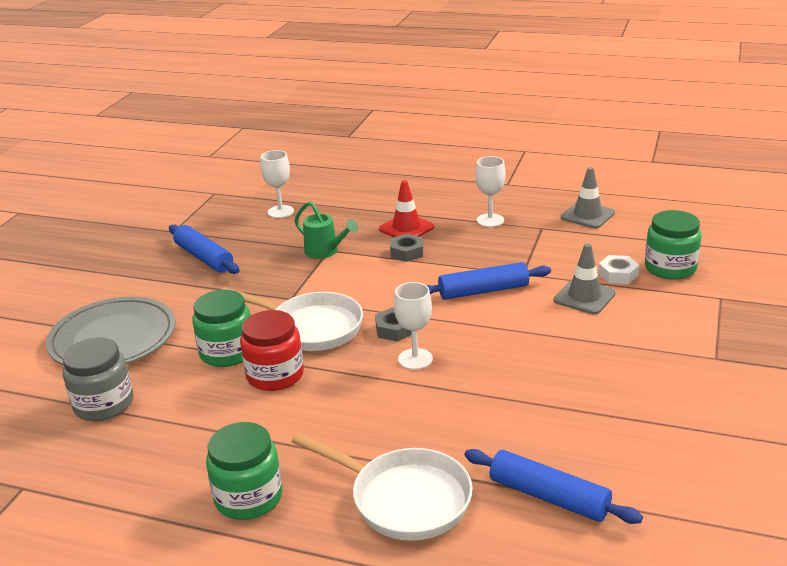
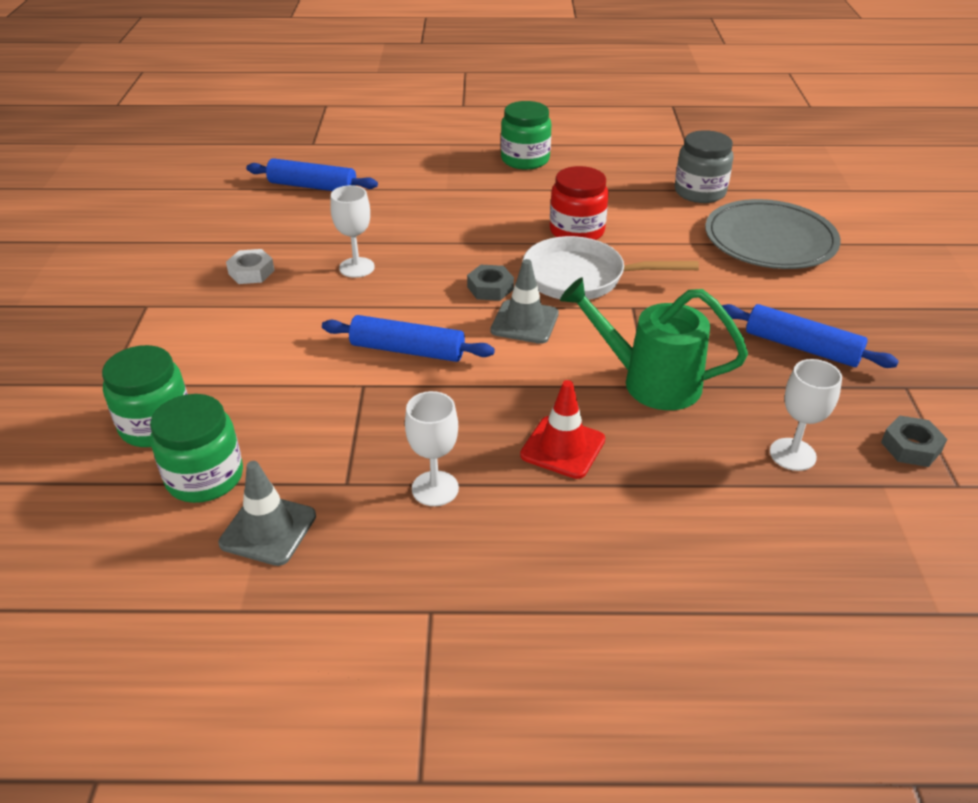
camera: 160 degrees right, 10 degrees up
green jar [192,290,250,367] -> green jar moved to [150,394,243,503]
white pan [292,432,473,541] -> none
green watering can [295,201,358,259] -> green watering can [560,278,748,410], size x1.57
grey nut [390,233,423,262] -> grey nut moved to [881,415,947,467]
white goblet [394,282,433,370] -> white goblet moved to [330,185,375,278]
blue rolling pin [426,262,551,300] -> blue rolling pin turned 45 degrees clockwise [322,315,495,362]
grey traffic cone [554,243,616,314] -> grey traffic cone moved to [490,259,559,344]
white nut [598,255,639,284] -> white nut moved to [226,249,275,284]

